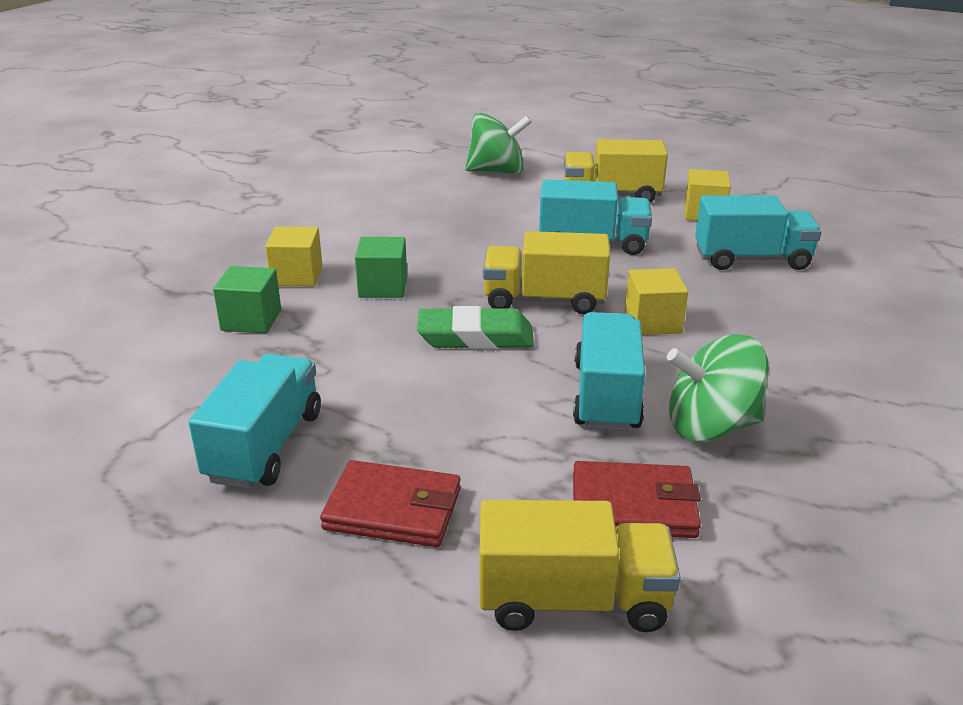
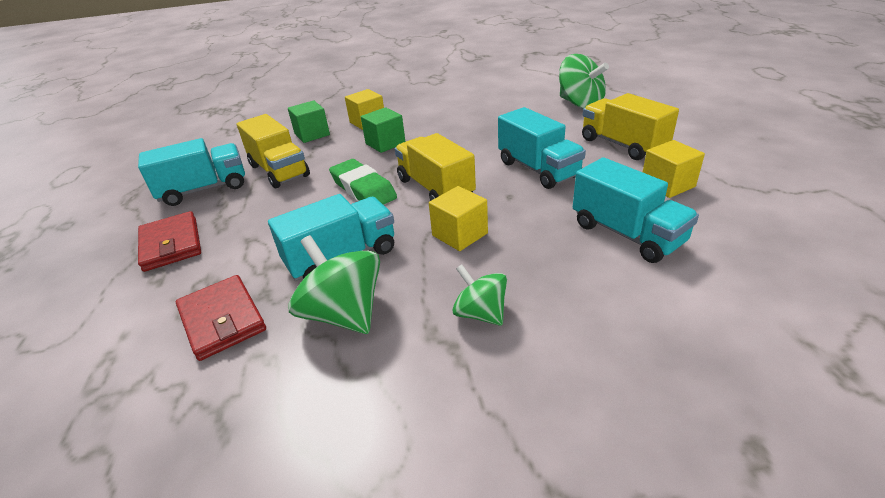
camera: 55 degrees right, 5 degrees up
yellow truck [479,500,681,632] -> yellow truck moved to [237,114,310,188]
none -> green spinning top [452,265,507,326]

